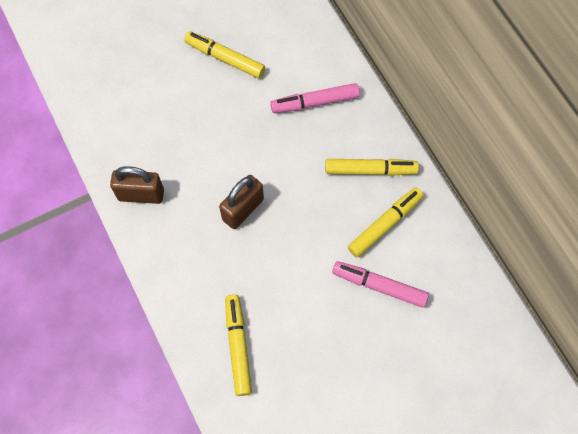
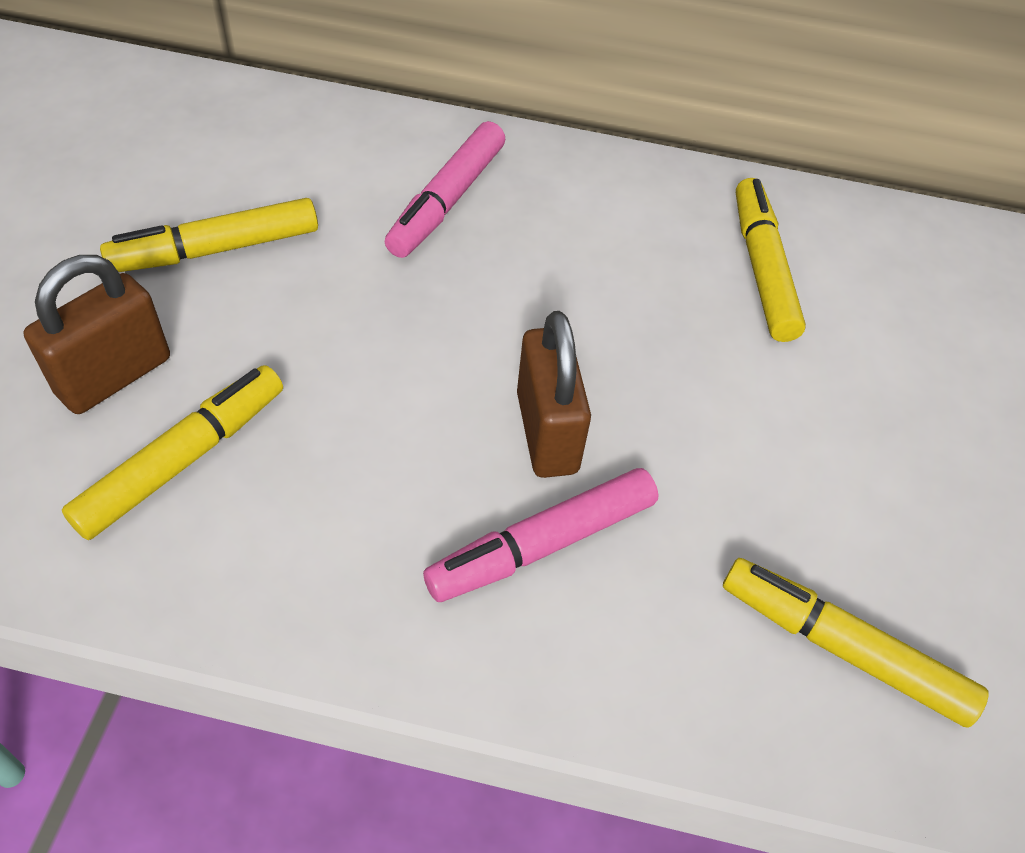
camera: 55 degrees left, 15 degrees down
brown padlock [110,166,164,204] -> brown padlock moved to [23,255,170,414]
yellow marker [325,159,419,176] -> yellow marker moved to [62,365,283,540]
pink marker [332,261,429,308] -> pink marker moved to [423,468,658,602]

